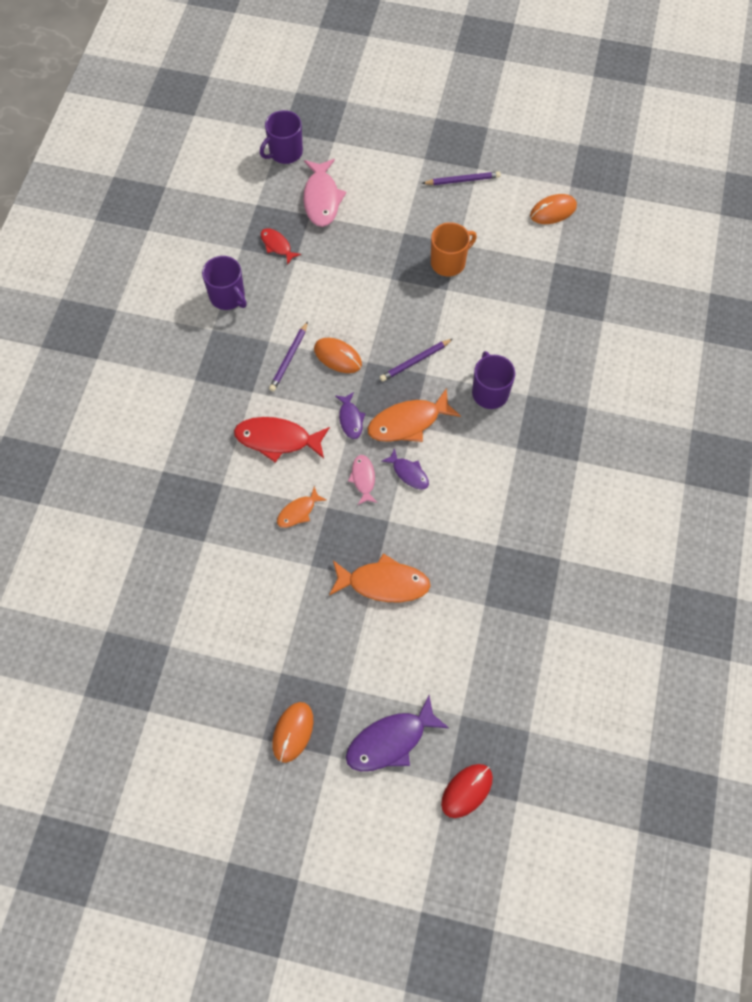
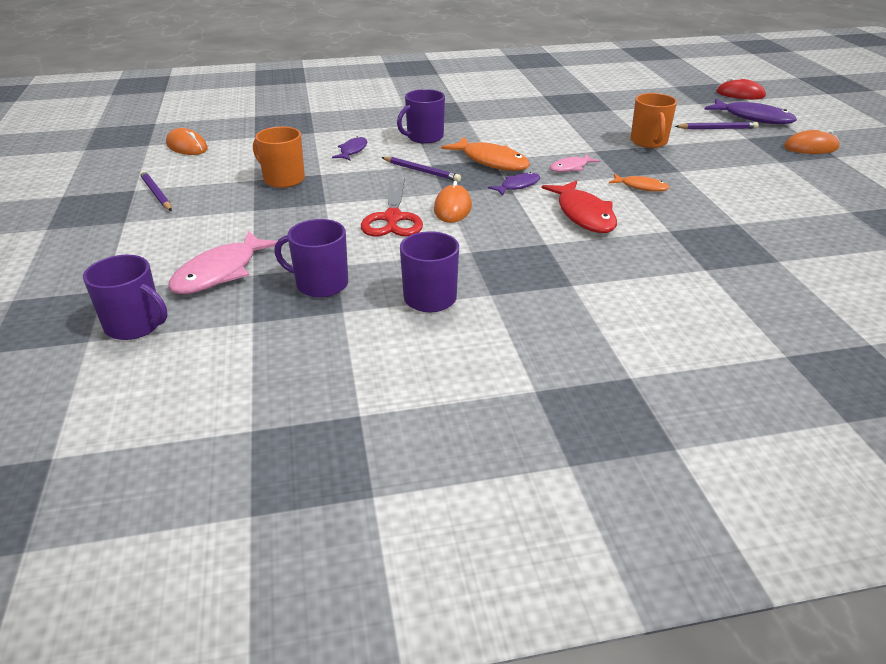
camera: 115 degrees left, 30 degrees down
red fish [261,228,301,264] -> purple mug [274,219,348,298]
purple pencil [269,321,308,391] -> purple pencil moved to [675,122,759,129]
pink fish [303,159,347,227] -> pink fish turned 150 degrees clockwise [168,230,277,294]
orange fish [329,553,431,602] -> orange mug [630,93,677,148]
purple fish [381,448,429,489] -> purple fish moved to [332,137,367,160]
none -> red scissors [361,178,423,237]

